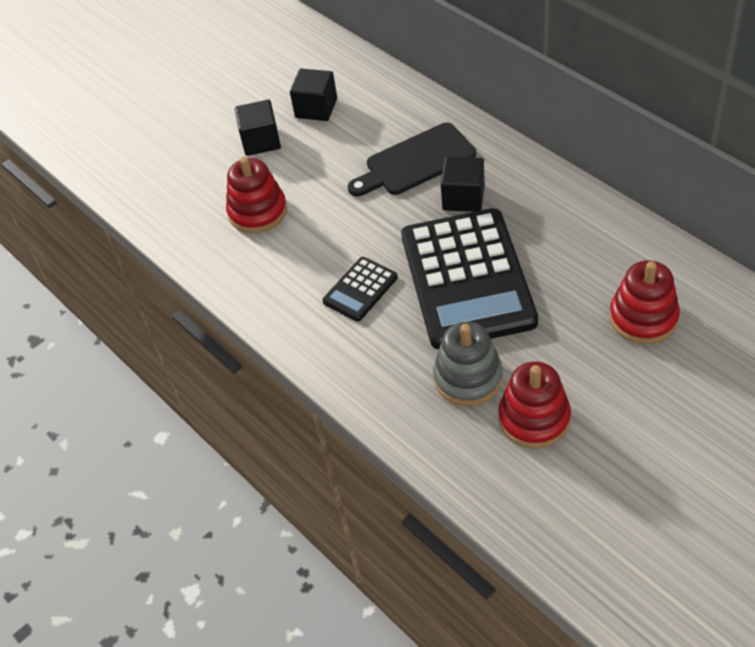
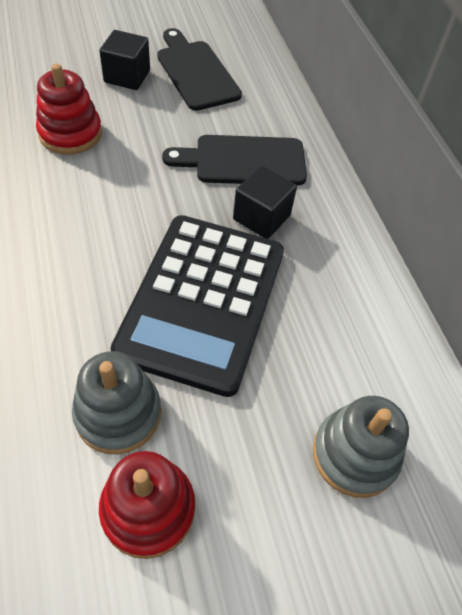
camera: 15 degrees right, 5 degrees up
black cube [290,69,337,121] -> black cutting board [157,28,242,111]
black calculator [323,257,398,322] -> none
red stacking toy [609,260,680,344] -> grey stacking toy [313,396,409,498]

